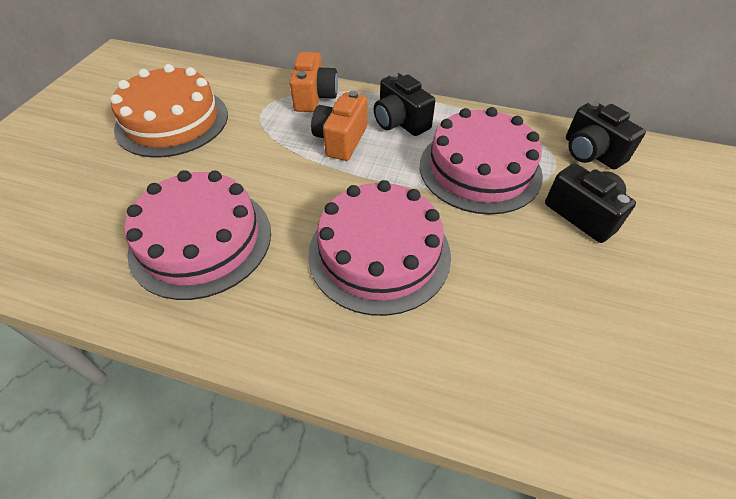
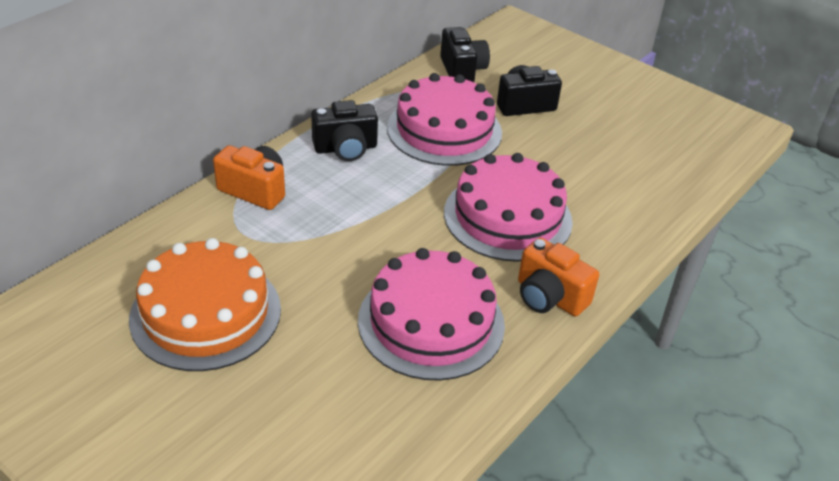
camera: 70 degrees left, 10 degrees down
orange camera [311,91,367,161] -> orange camera moved to [518,238,599,316]
black camera [566,101,646,169] -> black camera turned 90 degrees counterclockwise [440,27,490,82]

